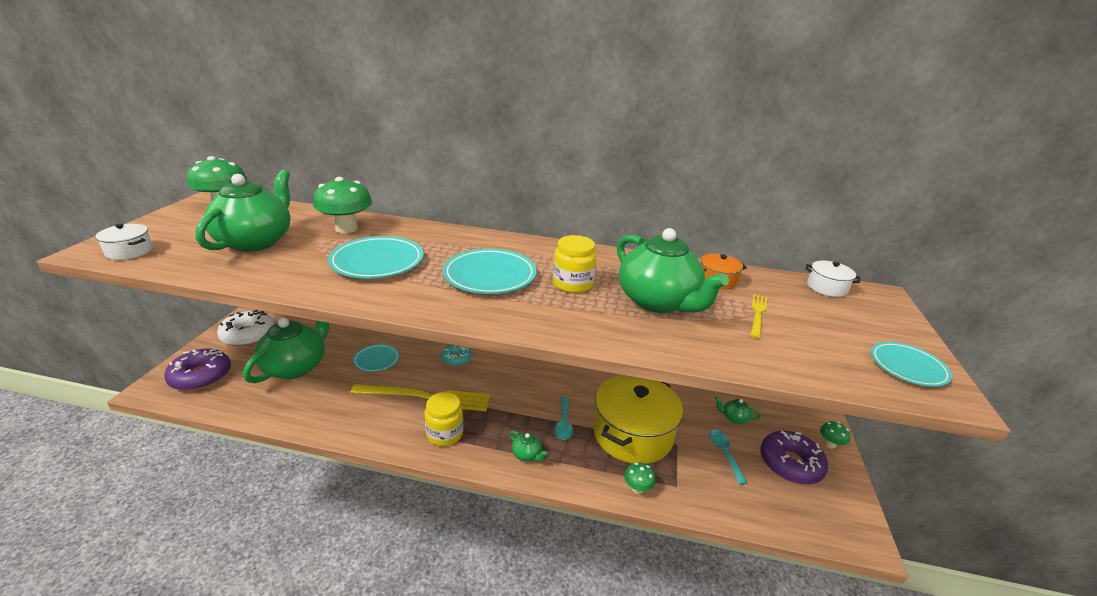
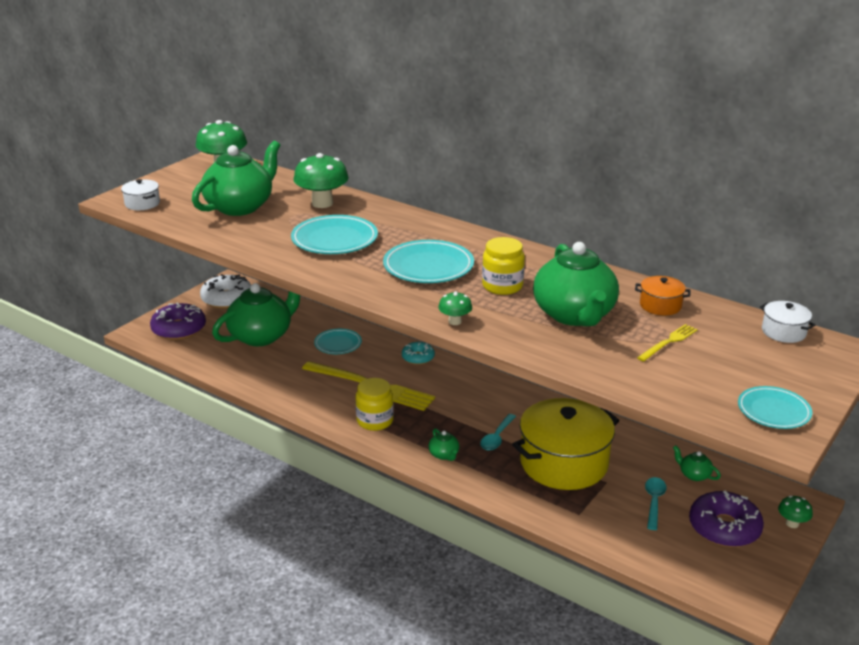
camera: 25 degrees right, 0 degrees up
green mushroom [624,463,656,494] -> green mushroom moved to [438,291,472,325]

